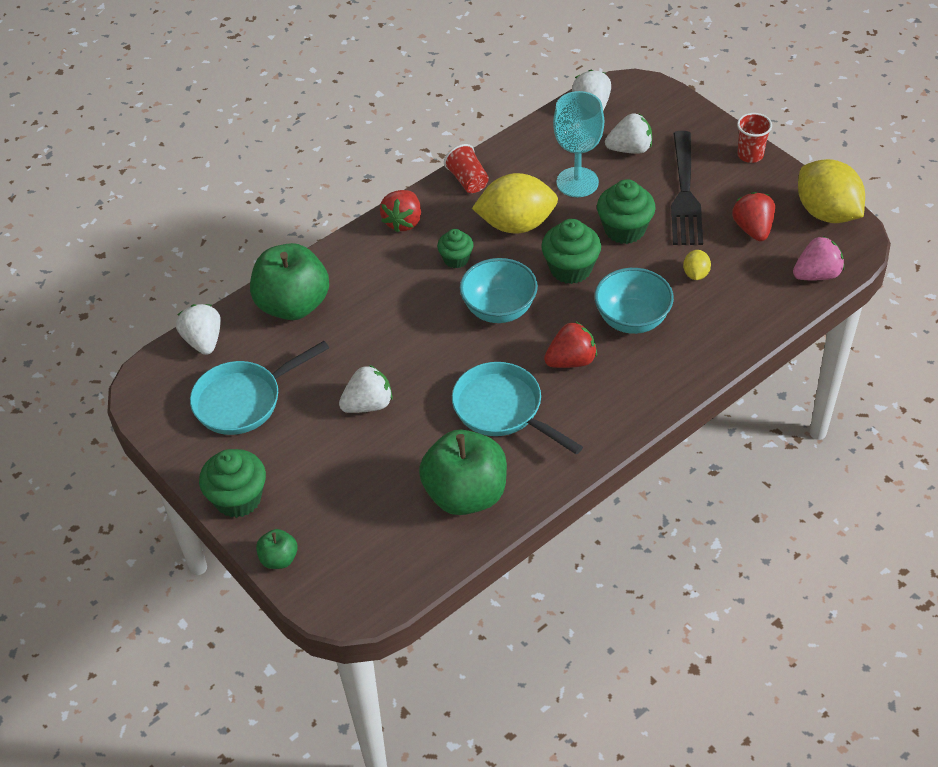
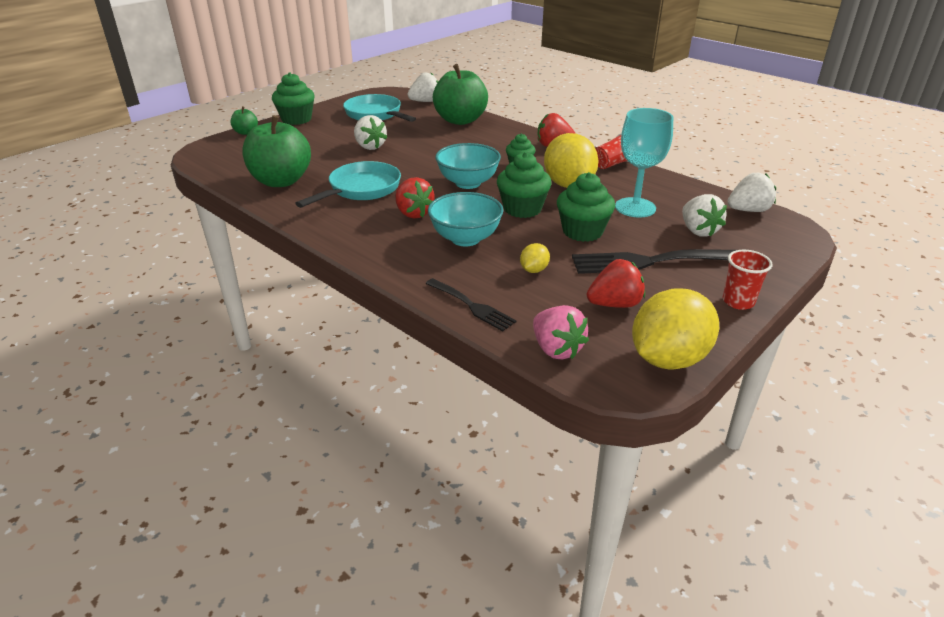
camera: 80 degrees right, 15 degrees down
yellow lemon [683,250,711,280] -> yellow lemon turned 60 degrees counterclockwise [520,243,550,273]
none -> black fork [426,278,516,331]

